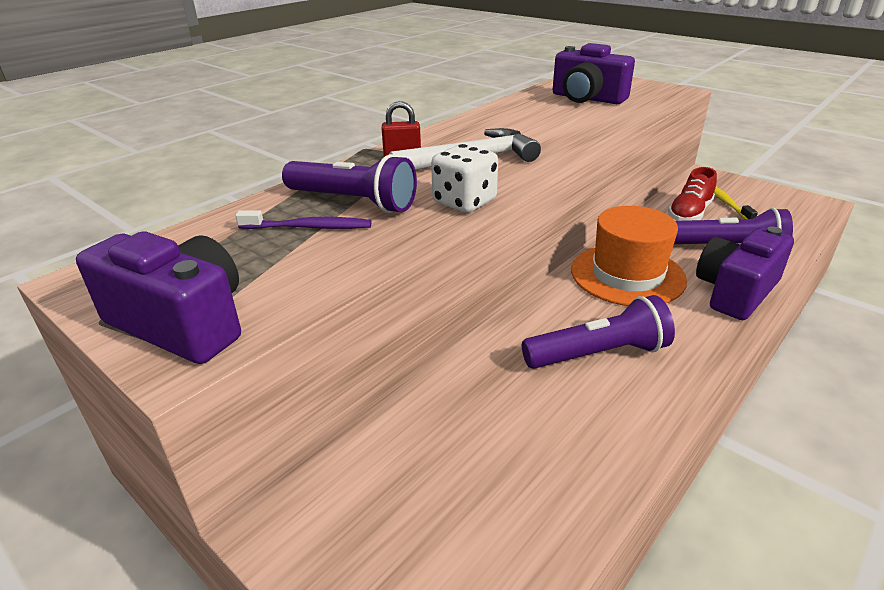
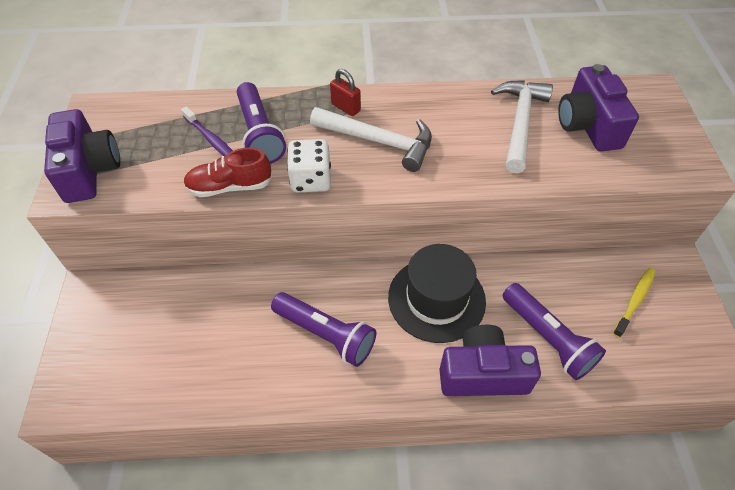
camera: 45 degrees right, 20 degrees up
orange hat [571,206,687,306] -> black hat [388,244,486,343]
red shoe [668,167,717,221] -> red shoe moved to [183,148,273,197]
none -> white hammer [491,80,553,173]

